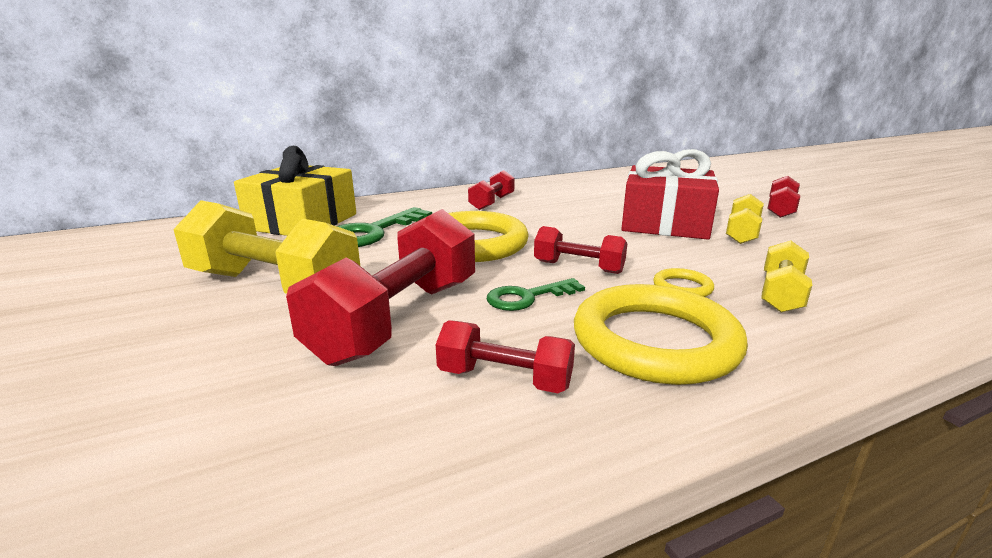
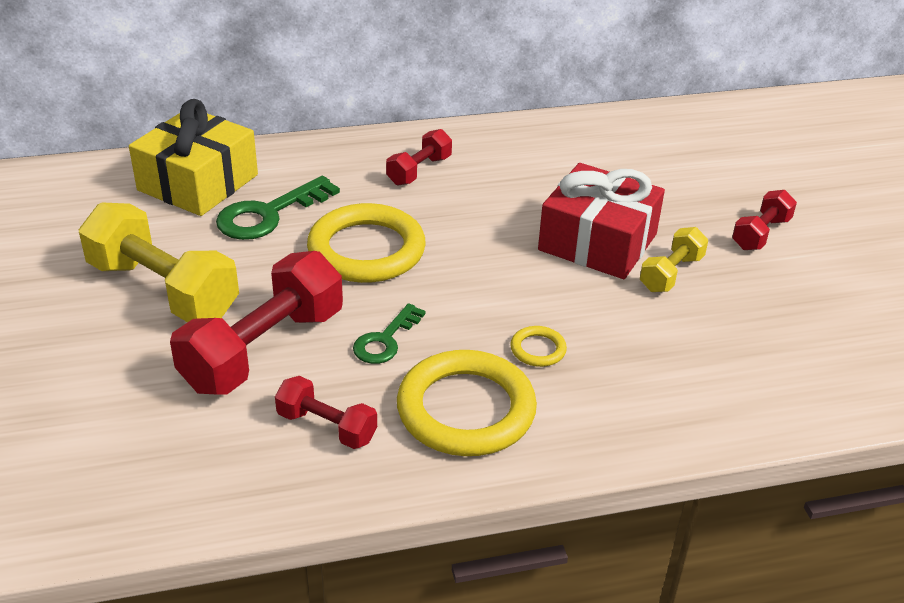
camera: 10 degrees right, 15 degrees up
green key [487,278,585,311] -> green key turned 45 degrees counterclockwise [353,303,426,364]
red dumbbell [534,226,628,274] -> none
yellow dumbbell [761,240,812,313] -> none

